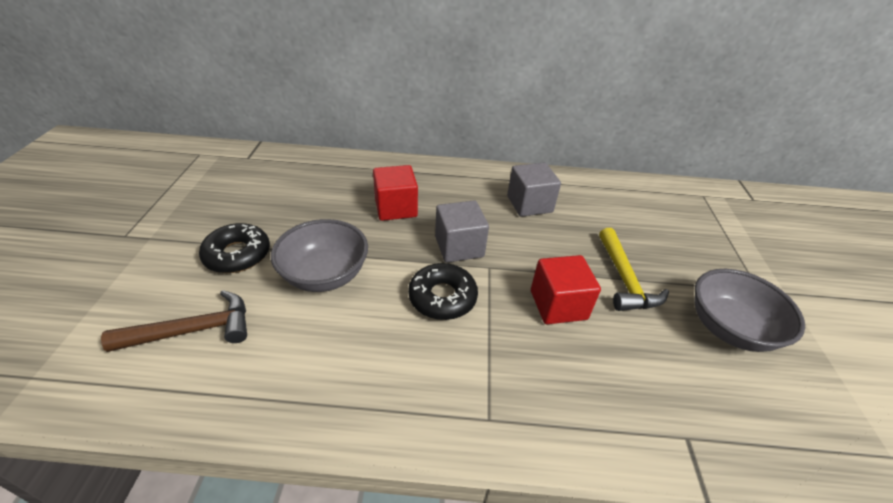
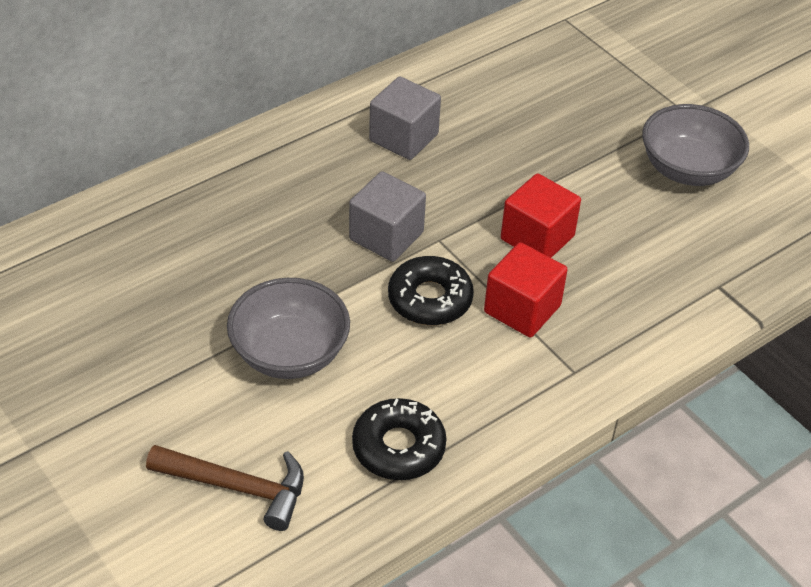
camera: 40 degrees left, 5 degrees up
brown hammer [101,290,247,352] -> brown hammer turned 75 degrees clockwise [146,445,304,531]
black donut [199,223,270,273] -> black donut moved to [352,398,447,480]
red cube [373,165,418,221] -> red cube moved to [484,242,568,338]
yellow hammer [599,228,669,311] -> none

